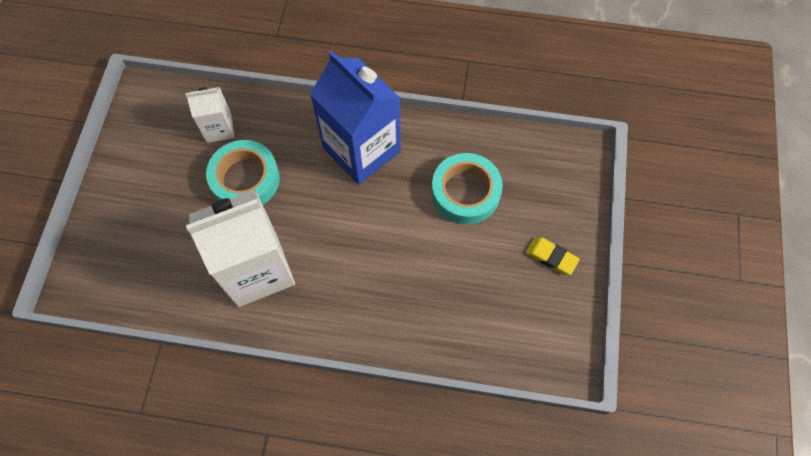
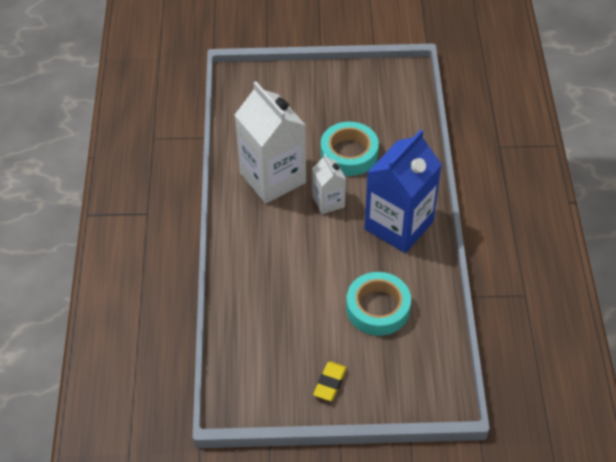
camera: 80 degrees right, 15 degrees down
white carton [185,87,235,143] -> white carton moved to [312,154,346,214]

